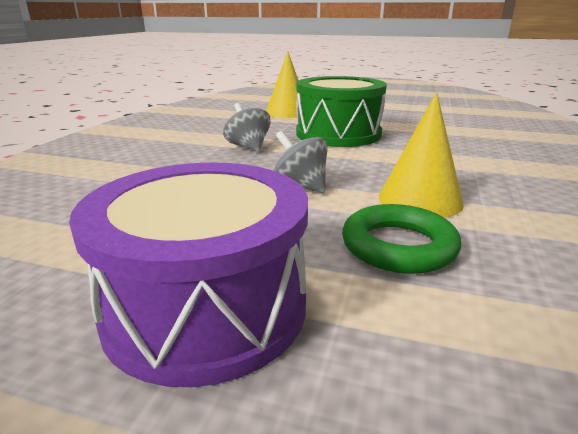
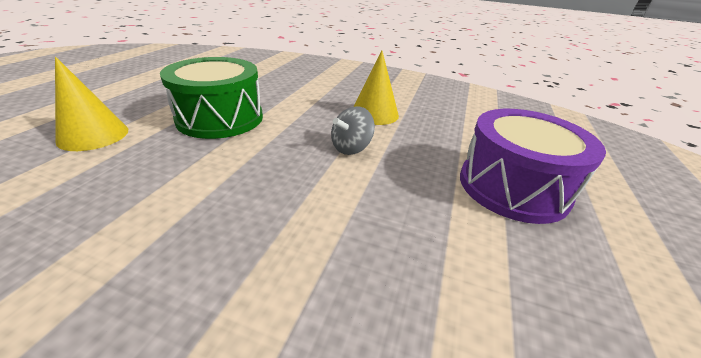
camera: 90 degrees left, 10 degrees up
grey spinning top [223,103,271,152] -> none
green ring [342,204,461,274] -> none

